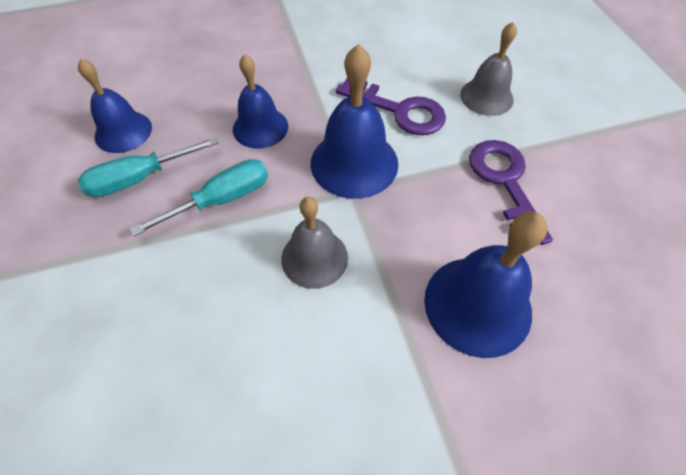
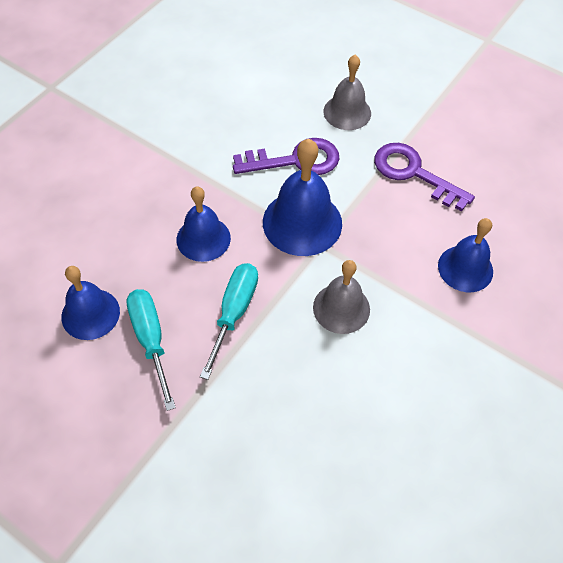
camera: 40 degrees left, 0 degrees up
turquoise screwdriver [78,137,218,197] -> turquoise screwdriver turned 135 degrees clockwise [126,289,176,411]
blue bell [424,212,547,358] -> blue bell [438,218,493,292], size x0.67

